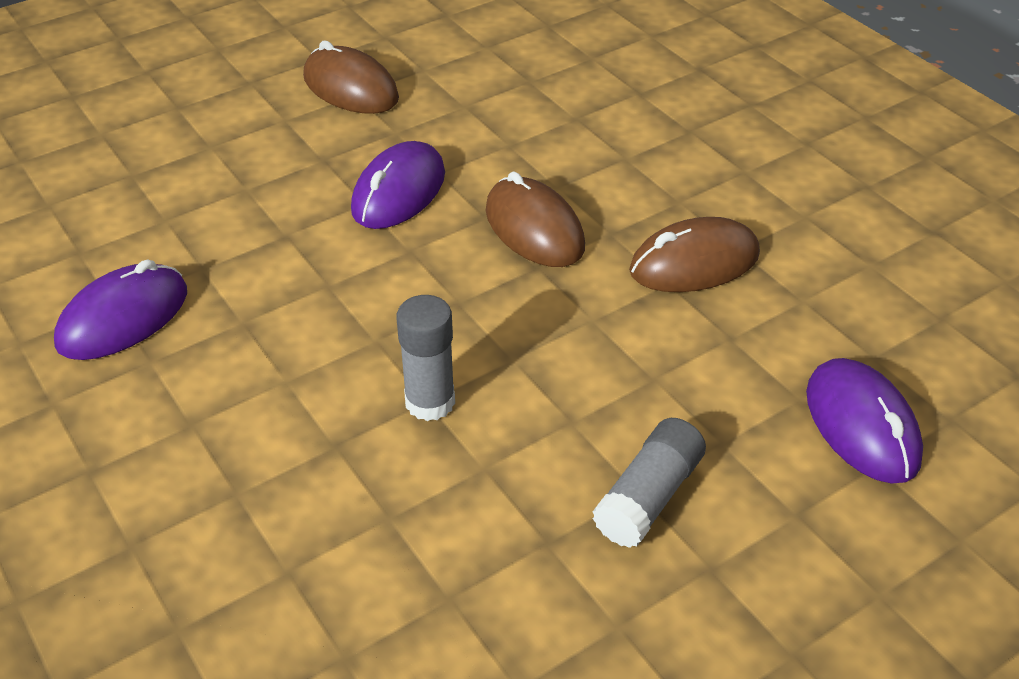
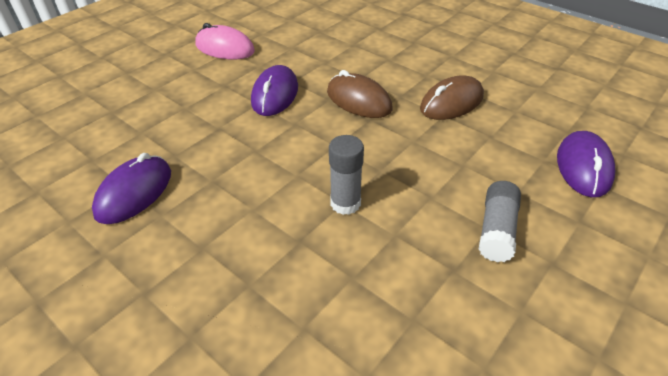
camera: 15 degrees left, 0 degrees up
brown mouse [303,40,399,114] -> pink mouse [195,23,255,59]
purple mouse [806,358,923,483] -> purple mouse turned 45 degrees clockwise [557,131,615,197]

